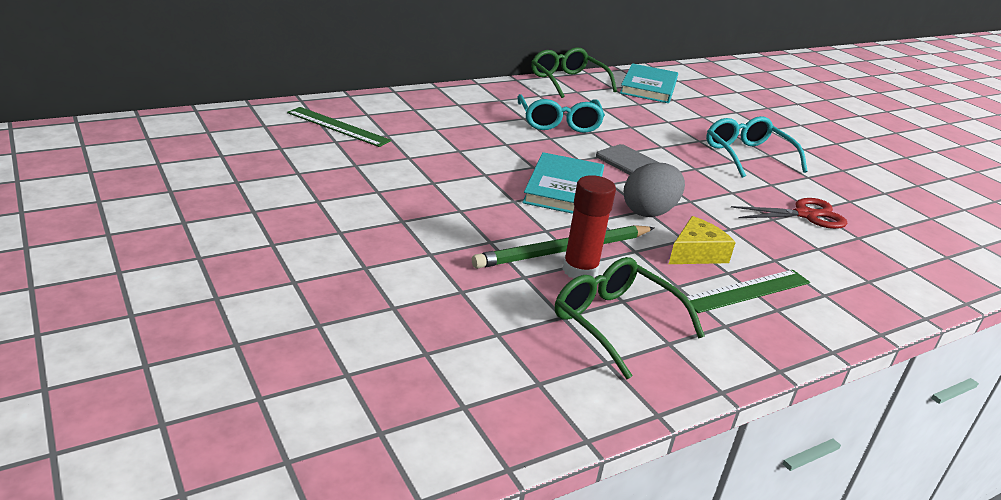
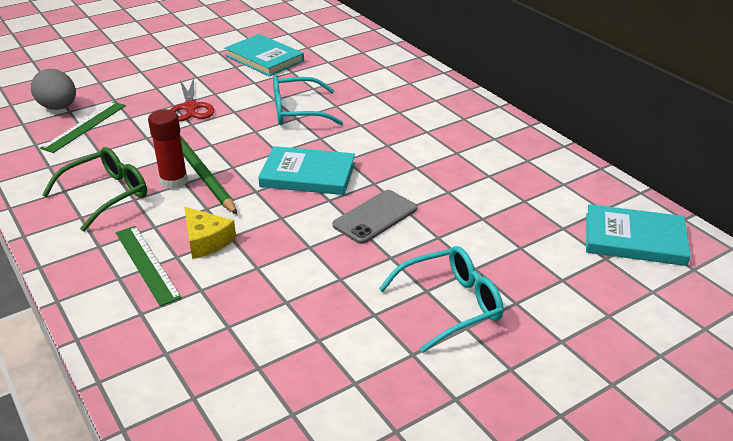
camera: 90 degrees right, 5 degrees up
green ruler [287,107,391,147] -> green ruler moved to [40,102,126,153]
turquoise glasses [518,94,605,133] -> turquoise glasses moved to [273,76,343,125]
green glasses [531,47,617,98] -> none
grey egg [624,163,685,217] -> grey egg moved to [31,69,76,110]
red scissors [731,198,847,229] -> red scissors moved to [170,78,214,122]
none -> turquoise book [224,34,304,76]

